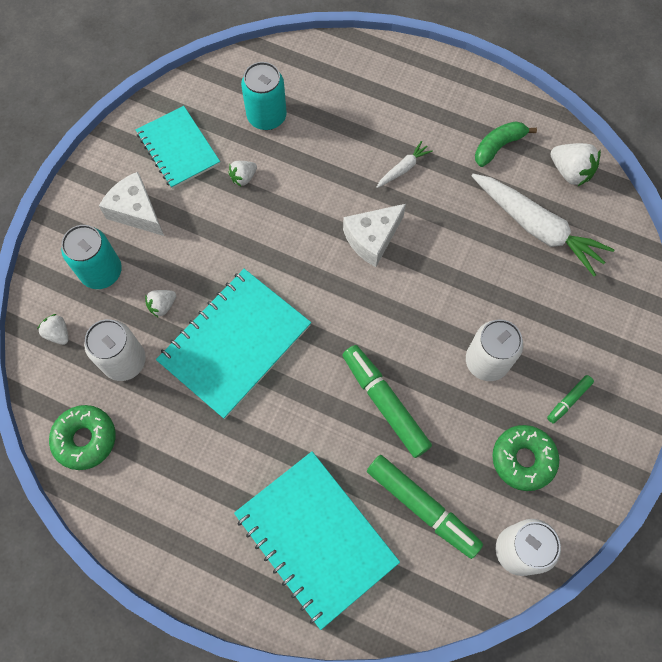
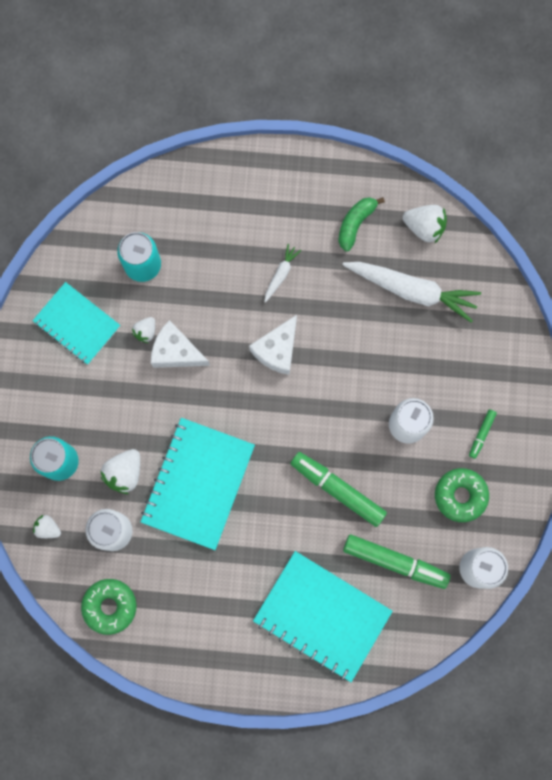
camera: 20 degrees left, 10 degrees up
white cheese [99,172,164,236] -> white cheese moved to [151,320,210,368]
white strawberry [145,290,176,318] -> white strawberry [101,449,140,494], size x1.65

